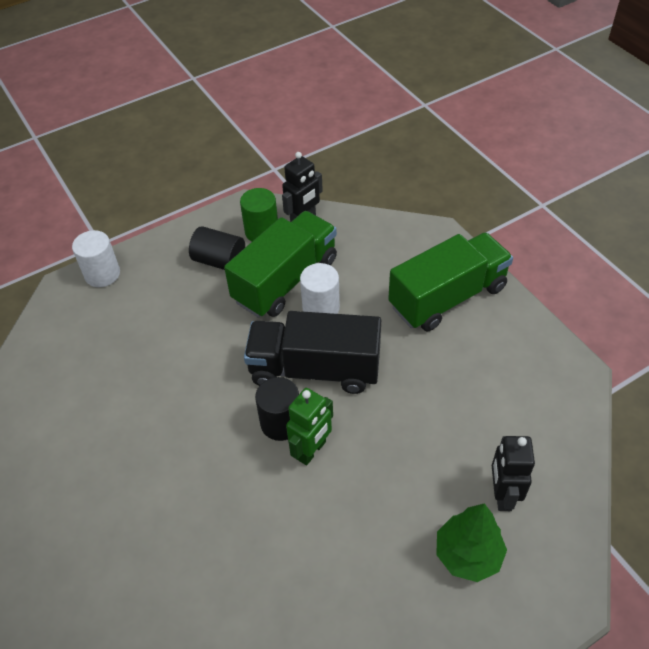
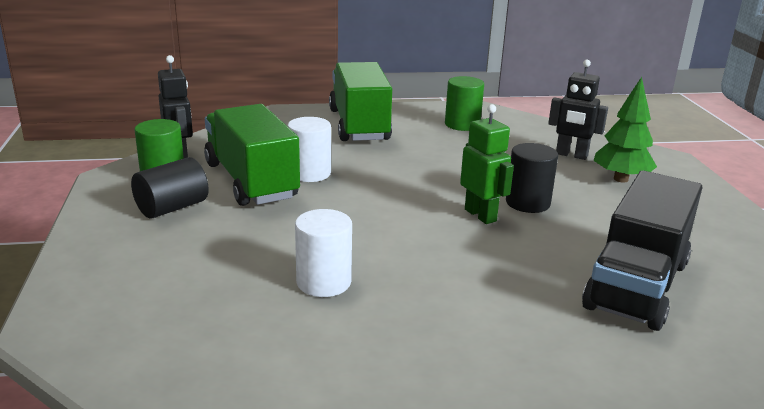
camera: 70 degrees left, 25 degrees down
white cylinder [72,230,120,287] -> white cylinder moved to [295,209,352,297]
black truck [244,311,381,394] -> black truck moved to [582,170,702,331]
black cylinder [255,377,299,441] -> black cylinder moved to [506,143,558,213]
none -> green cylinder [445,76,484,131]

